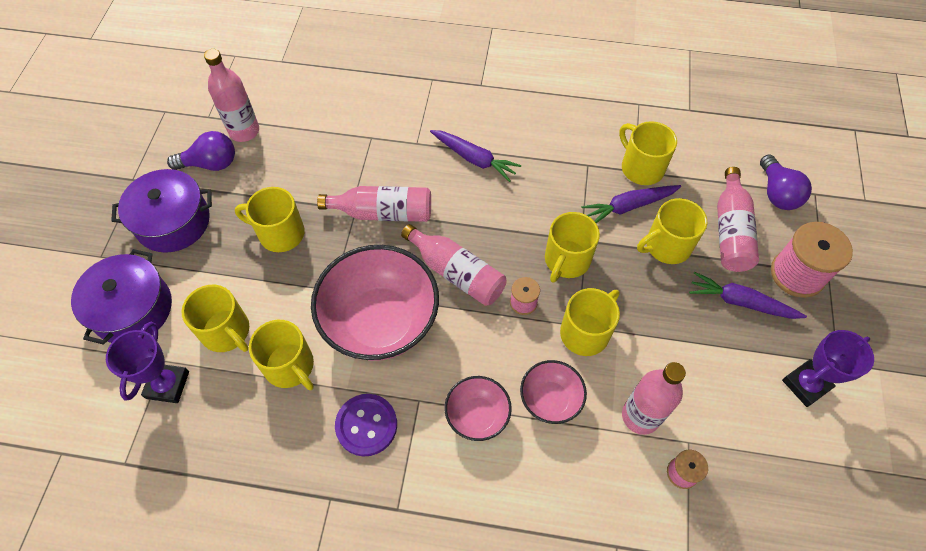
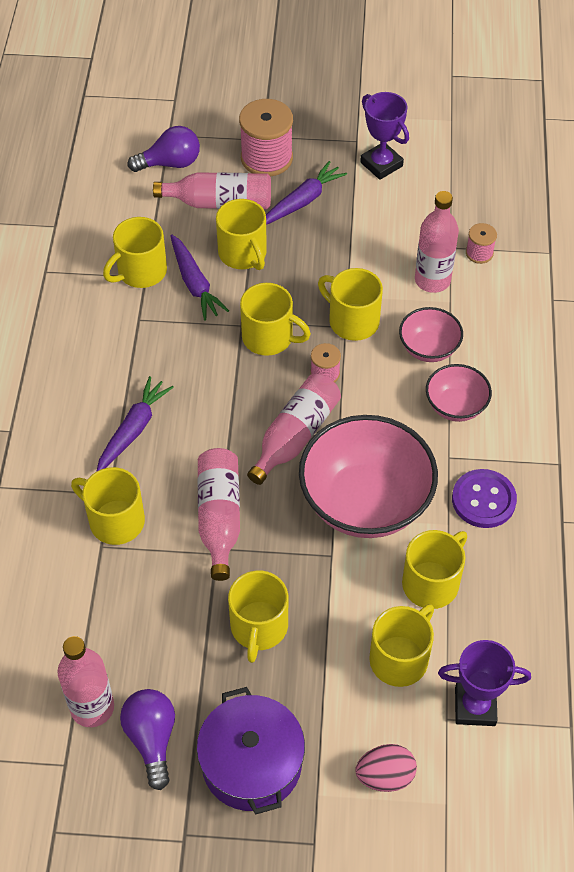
camera: 95 degrees left, 5 degrees down
purple pot [71,249,172,345] -> pink egg [355,744,417,792]
purple carrot [689,272,807,319] -> purple carrot turned 150 degrees counterclockwise [266,161,347,225]
none -> yellow mug [71,467,145,545]

